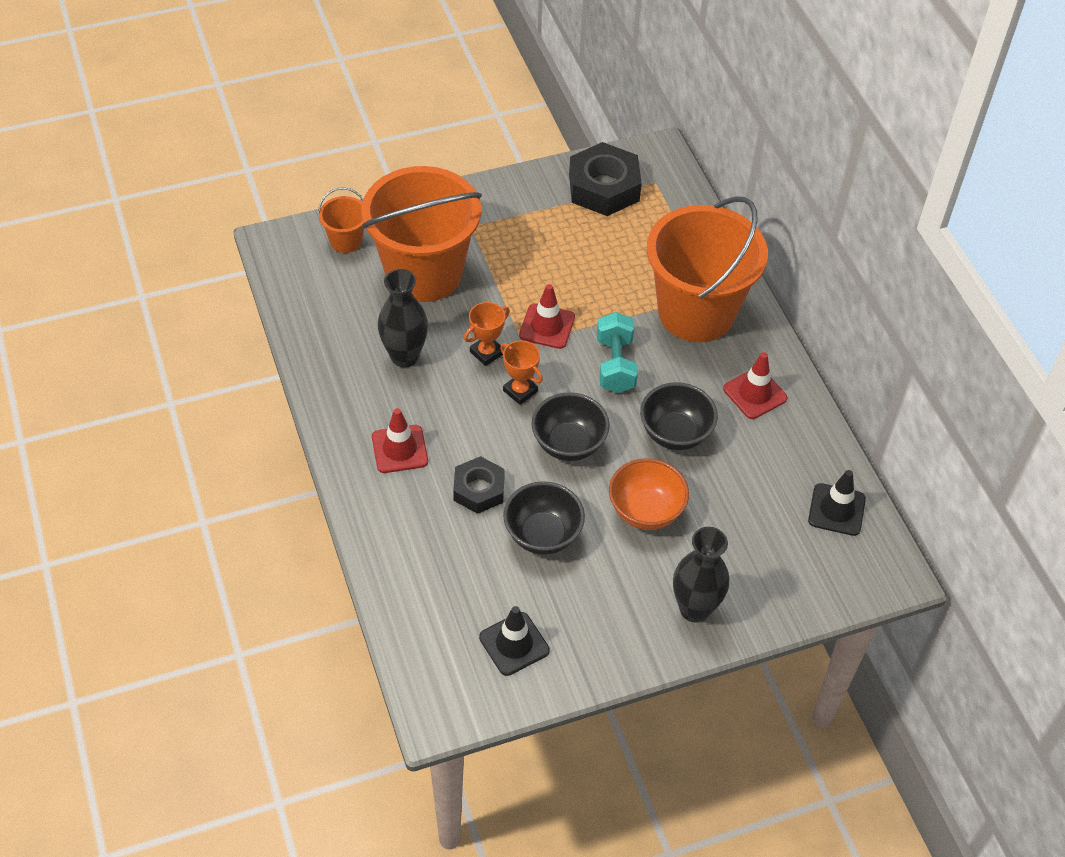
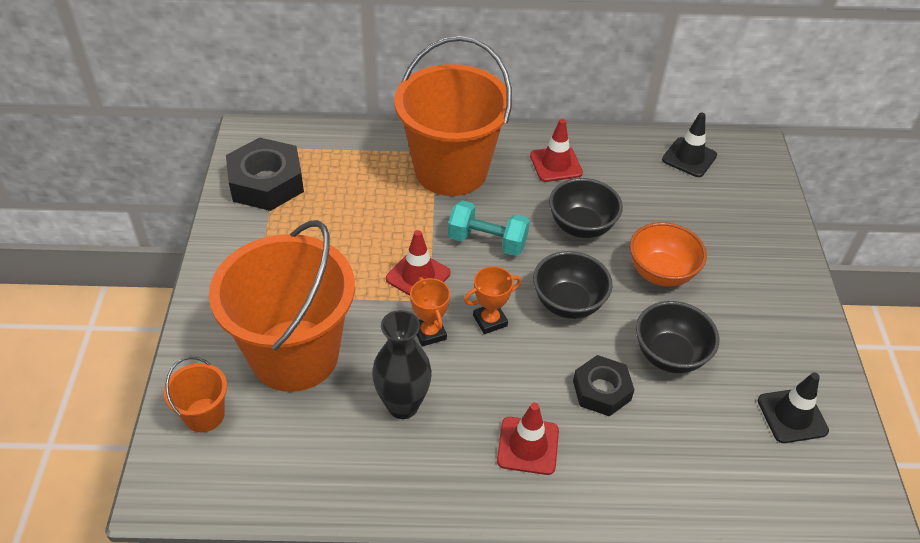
camera: 70 degrees left, 5 degrees down
black vase [673,527,729,623] -> none

